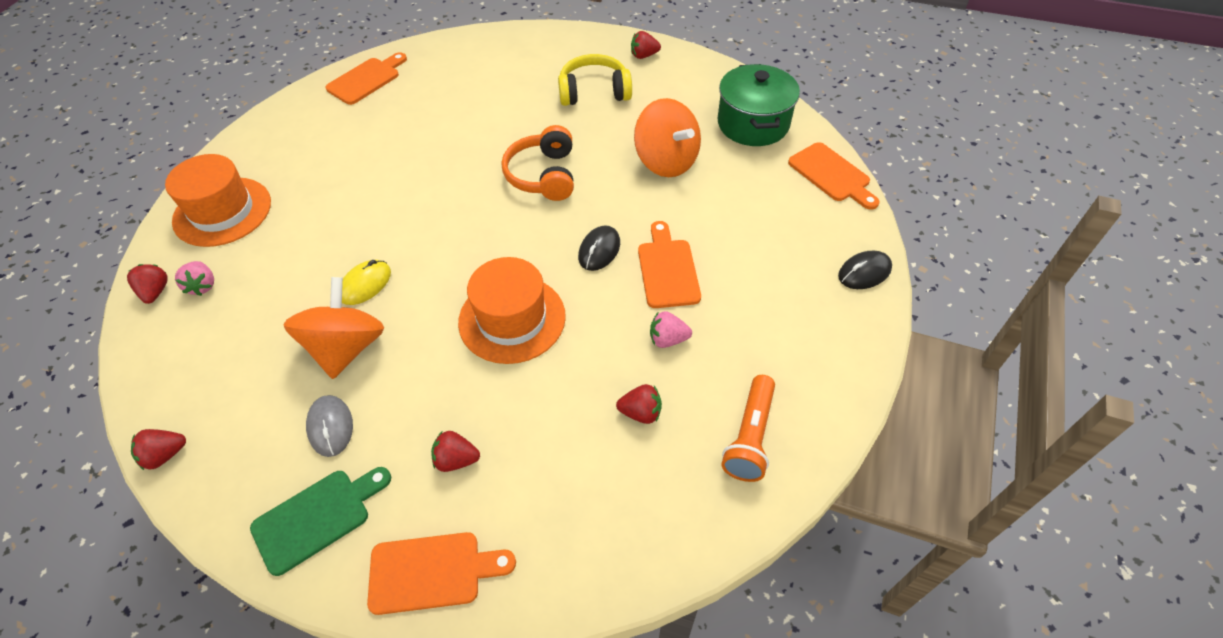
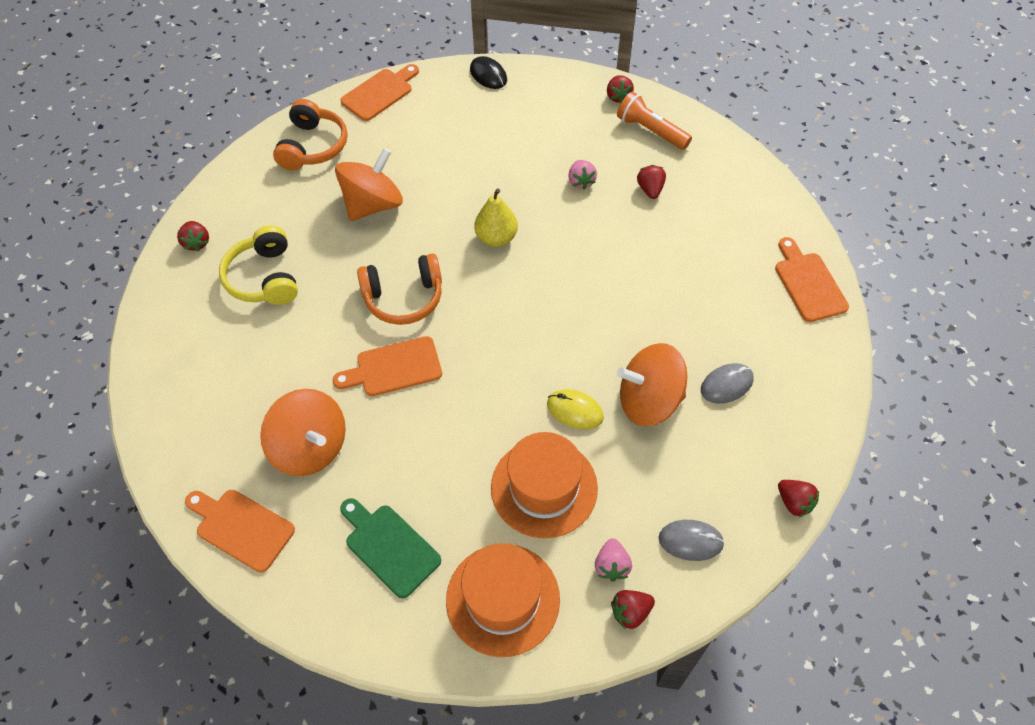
camera: 100 degrees left, 5 degrees up
pink strawberry [175,261,214,296] -> pink strawberry turned 120 degrees clockwise [595,538,632,582]
green cutting board [250,467,391,576] -> green cutting board moved to [340,498,441,598]
red strawberry [431,431,480,472] -> red strawberry moved to [607,75,634,104]
orange hat [458,257,566,364] -> orange hat moved to [491,432,598,538]
black mouse [578,225,620,271] -> yellow pear [475,189,518,247]
orange cutting board [638,221,701,308] -> orange cutting board moved to [333,336,442,396]
green pot [718,64,800,146] -> orange headphones [273,99,347,170]
orange flashlight [721,375,775,482] -> orange flashlight turned 150 degrees counterclockwise [617,91,692,150]
none -> orange spinning top [260,389,346,476]
none -> grey mouse [658,520,725,561]

